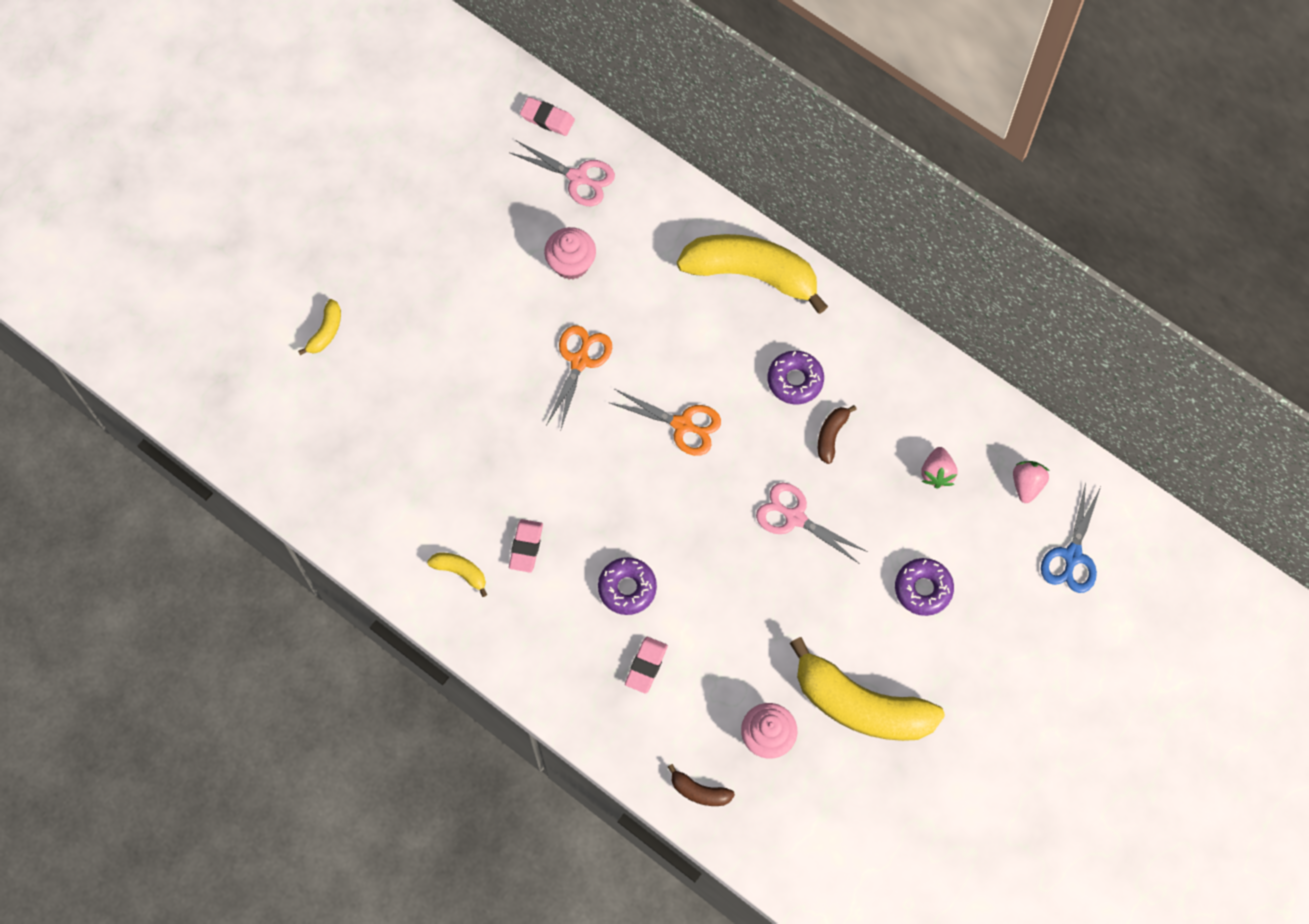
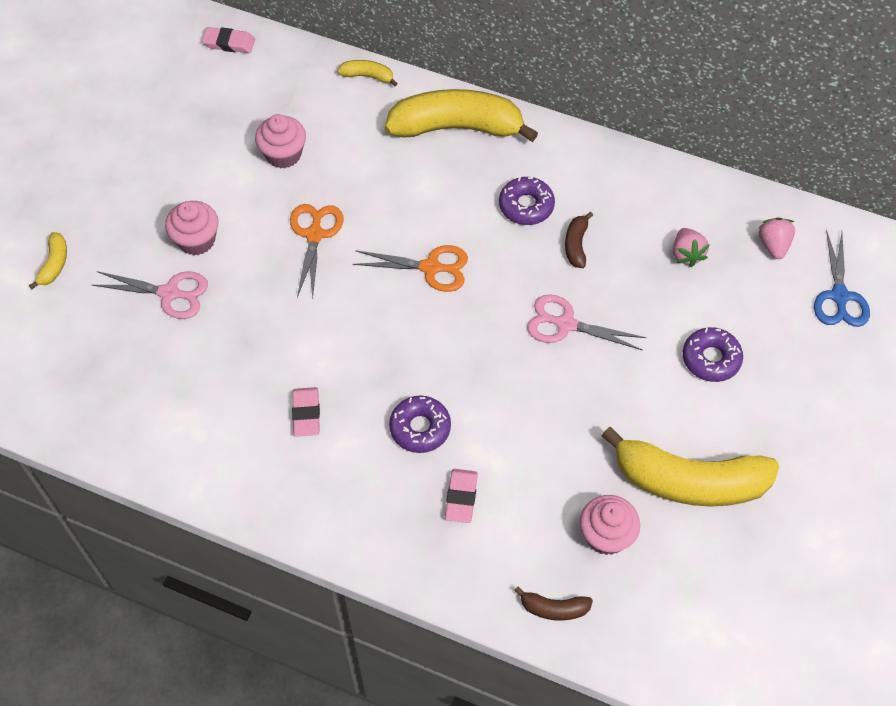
camera: 15 degrees left, 10 degrees down
yellow banana [427,553,487,597] -> yellow banana moved to [337,60,398,86]
pink scissors [509,140,615,206] -> pink scissors moved to [92,271,208,319]
none -> pink cupcake [165,201,219,255]

